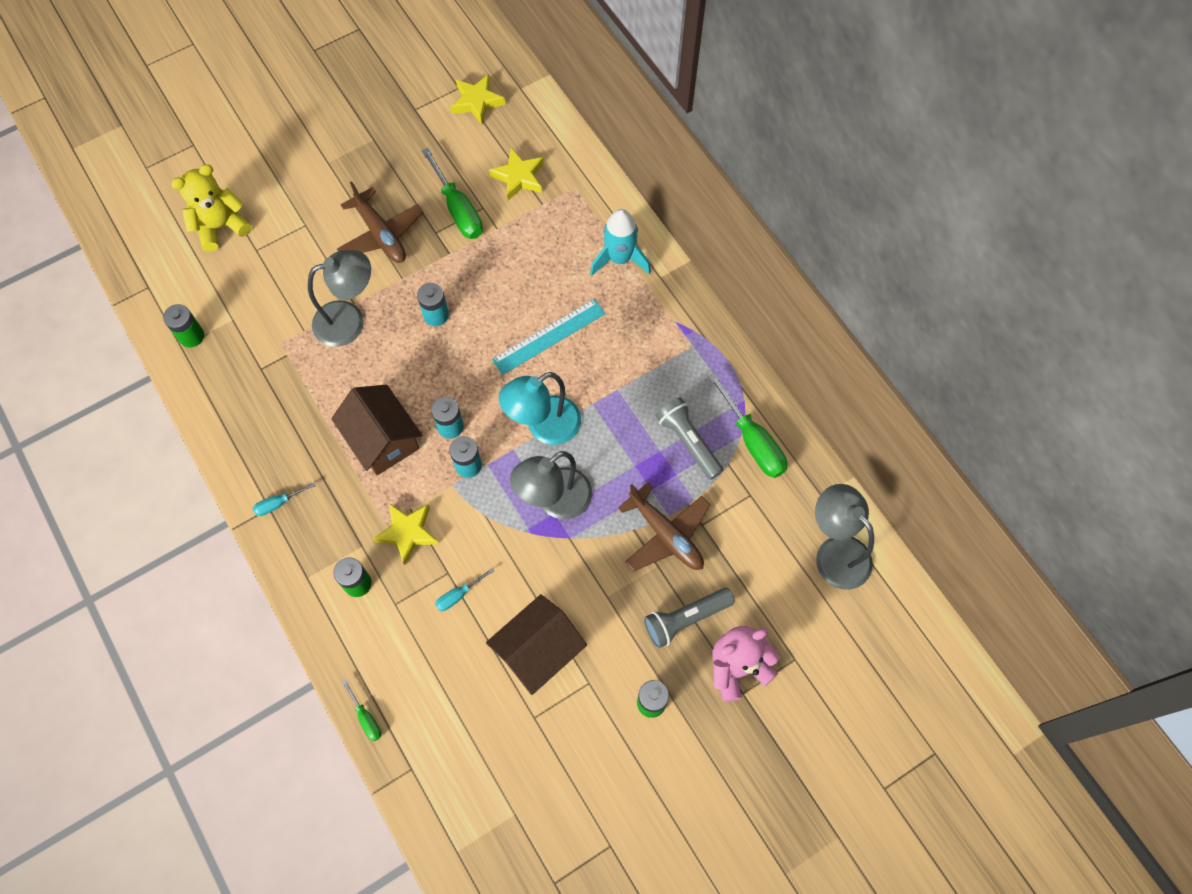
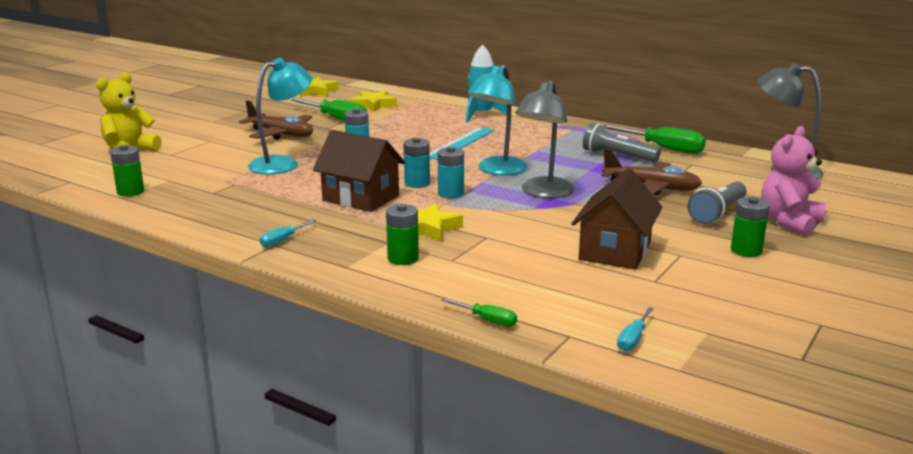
camera: 25 degrees left, 45 degrees down
grey lamp [308,250,371,347] -> turquoise lamp [248,58,312,174]
turquoise screwdriver [435,568,494,611] -> turquoise screwdriver moved to [617,307,654,352]

